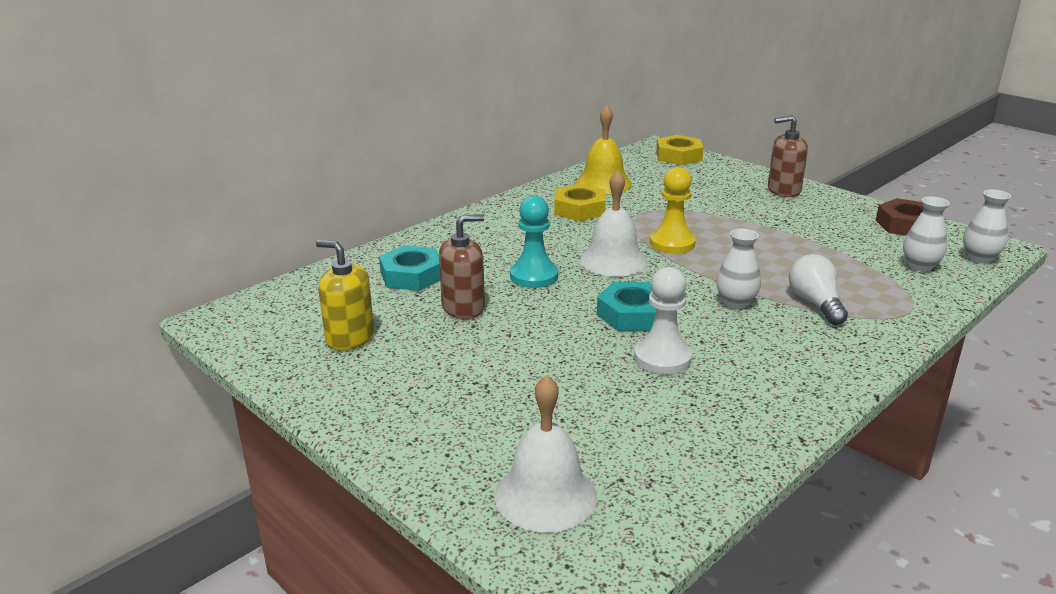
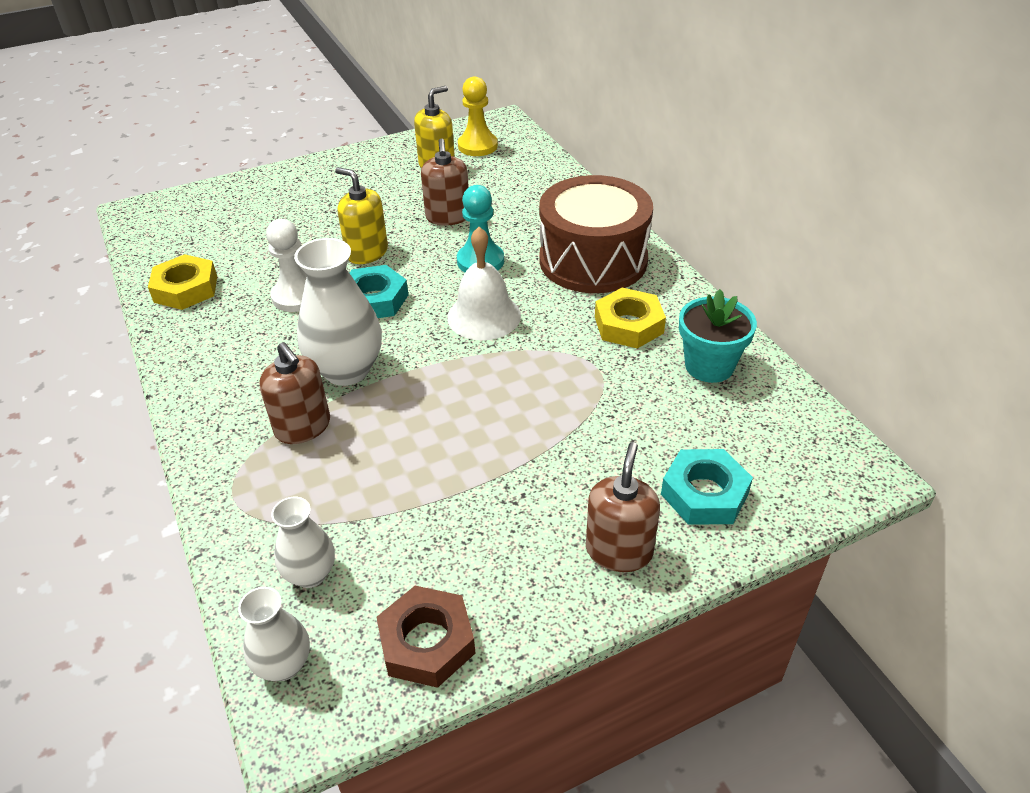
camera: 110 degrees right, 15 degrees up
turquoise nut [379,245,440,291] -> turquoise nut moved to [661,449,753,525]
white bell [495,375,597,533] -> none
yellow bell [576,105,632,194] -> turquoise flower pot [679,289,757,383]
yellow pawn [650,167,696,254] -> yellow pawn moved to [458,76,498,156]
yellow nut [656,135,704,165] -> yellow nut moved to [148,254,217,310]
white vase [716,229,761,309] -> white vase [294,238,382,386], size x1.75
white light bulb [789,254,848,325] -> brown soap dispenser [259,342,330,444]
none -> yellow soap dispenser [335,167,388,264]
none -> brown drum [539,175,653,293]

